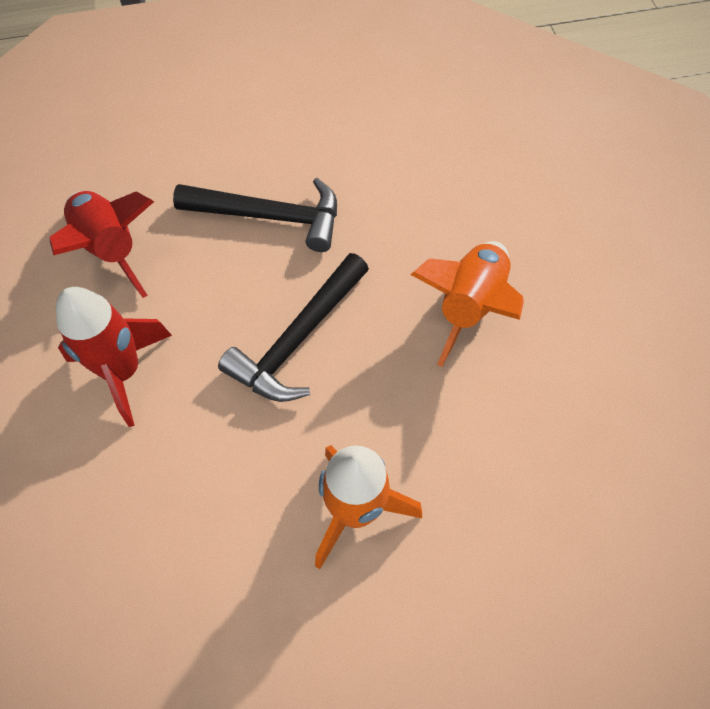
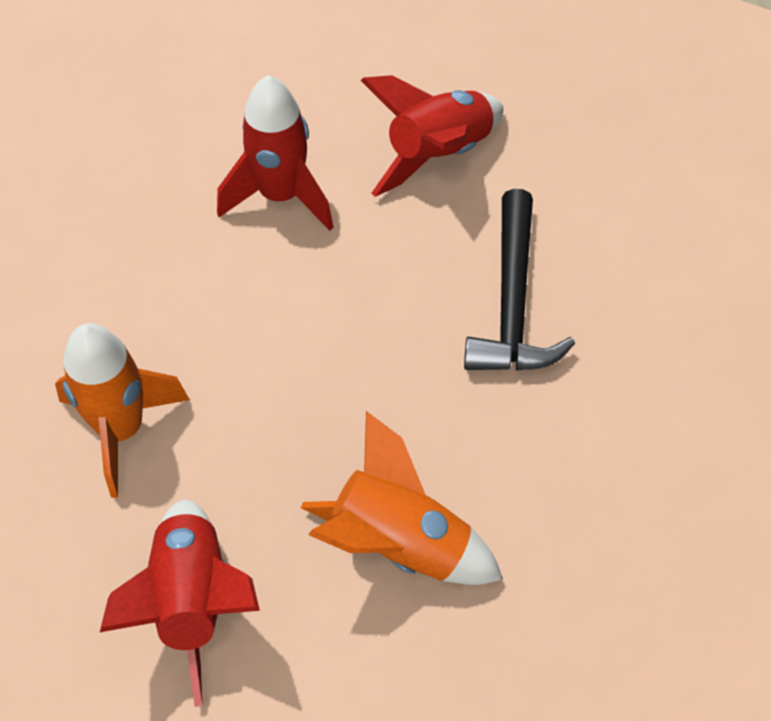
camera: 85 degrees right, 5 degrees down
black hammer [218,253,369,402] -> none
none -> red rocket [100,499,260,707]

